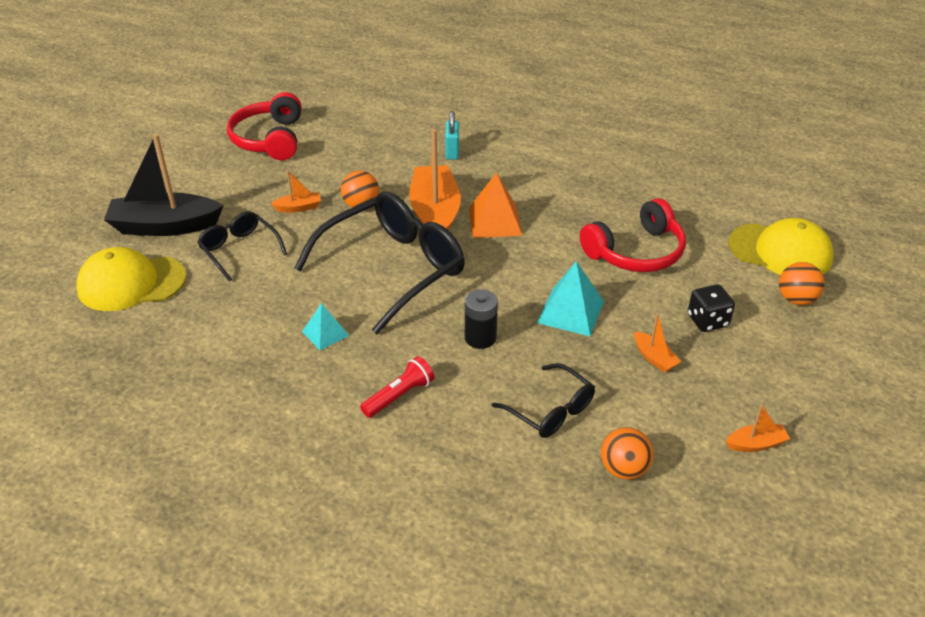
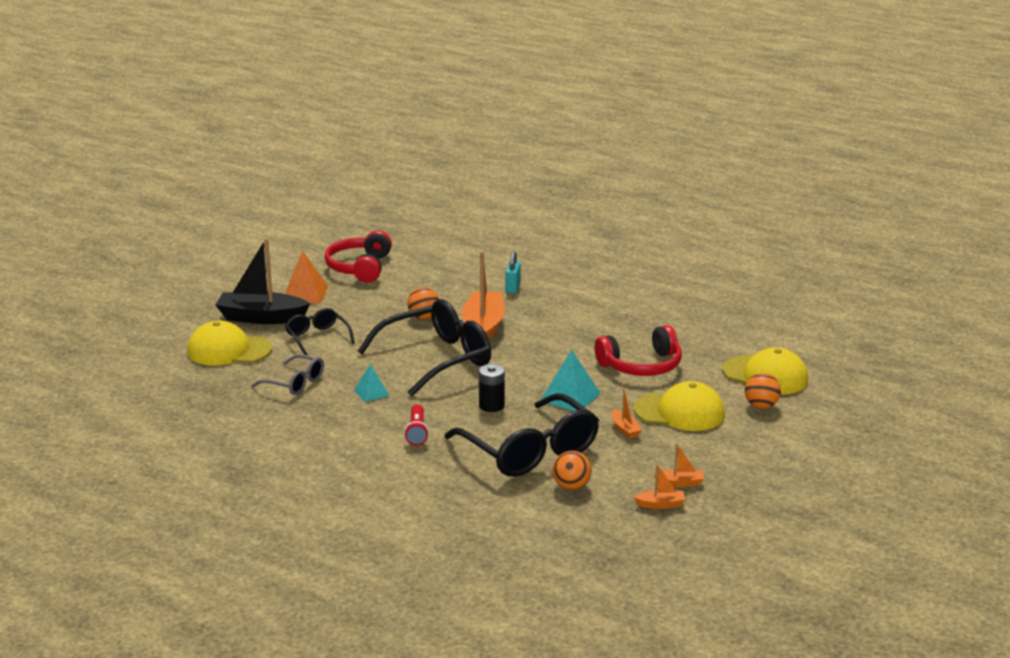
camera: 10 degrees right, 15 degrees down
orange boat [271,170,321,213] -> orange boat moved to [634,464,686,509]
red flashlight [360,356,434,418] -> red flashlight turned 120 degrees clockwise [404,404,429,446]
orange pyramid [469,172,523,238] -> orange pyramid moved to [285,251,328,304]
black glasses [492,363,595,438] -> black glasses [444,394,599,477], size x1.93
black dice [688,284,735,332] -> yellow cap [634,381,725,431]
none -> grey glasses [252,354,324,395]

